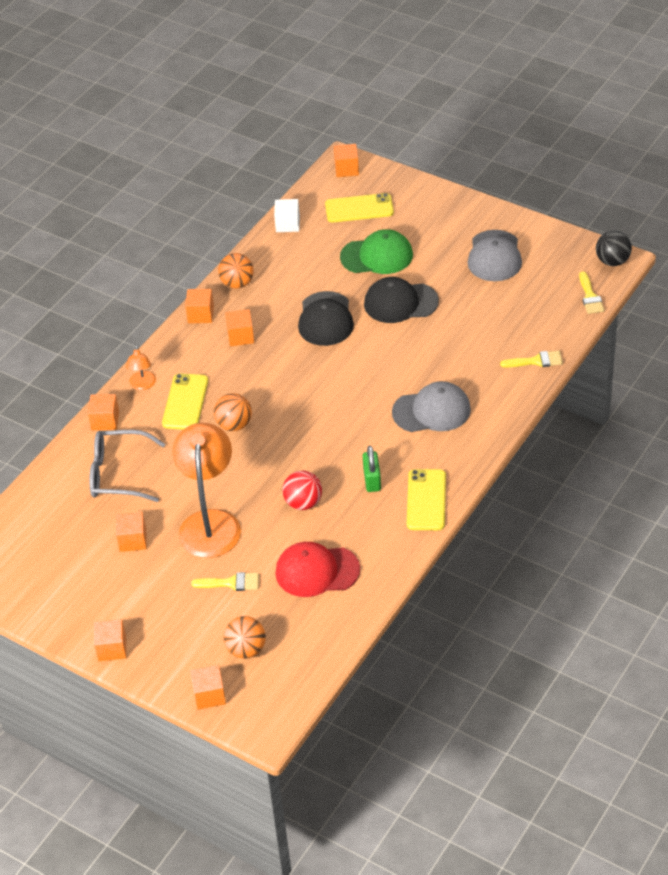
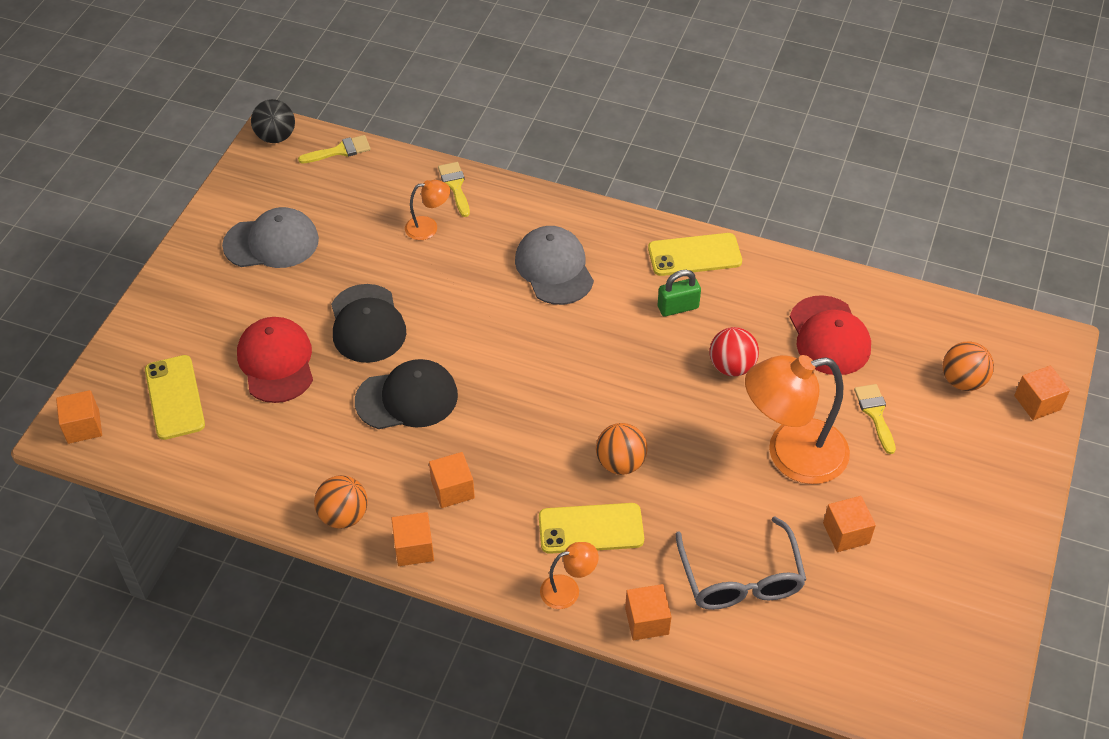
camera: 105 degrees left, 5 degrees up
orange cube [94,619,127,661] -> none
white cube [274,199,300,232] -> none
green cap [340,229,413,274] -> red cap [237,317,313,403]
none -> orange lamp [405,180,450,240]

